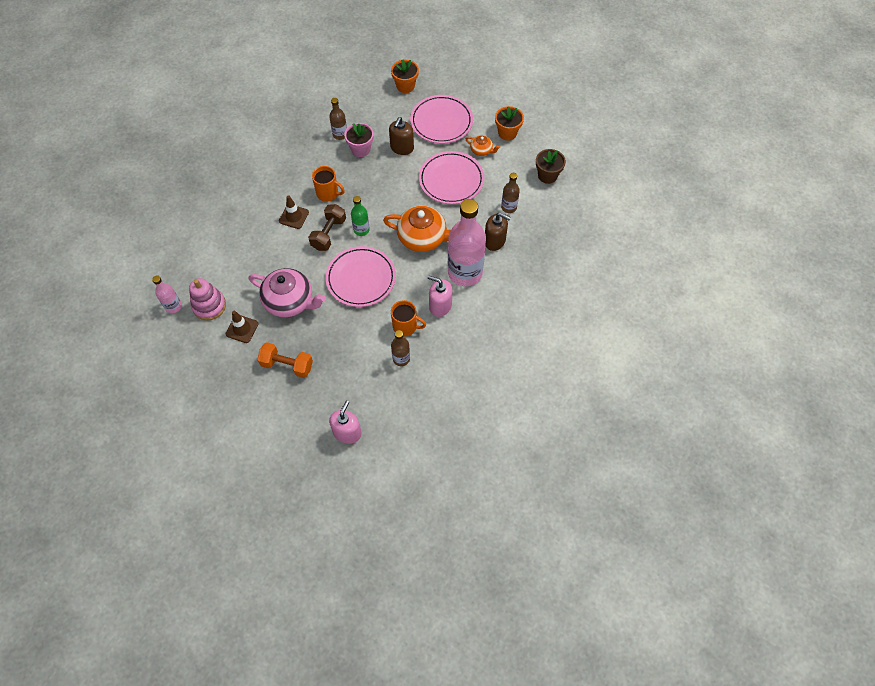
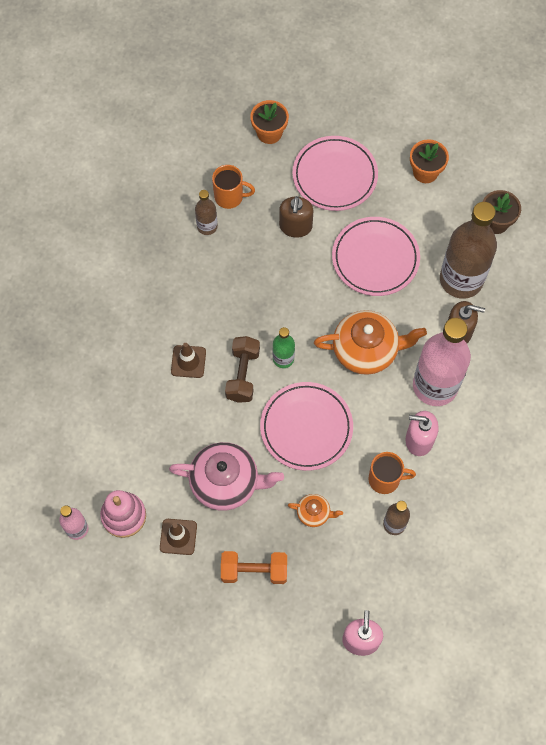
camera: 15 degrees left, 5 degrees up
orange mug [312,166,345,202] -> orange mug moved to [212,165,255,209]
pink flower pot [344,123,374,157] -> none
orange teapot [466,135,500,156] -> orange teapot moved to [288,494,343,527]
brown bottle [501,173,520,213] -> brown bottle [440,202,497,299], size x2.11

